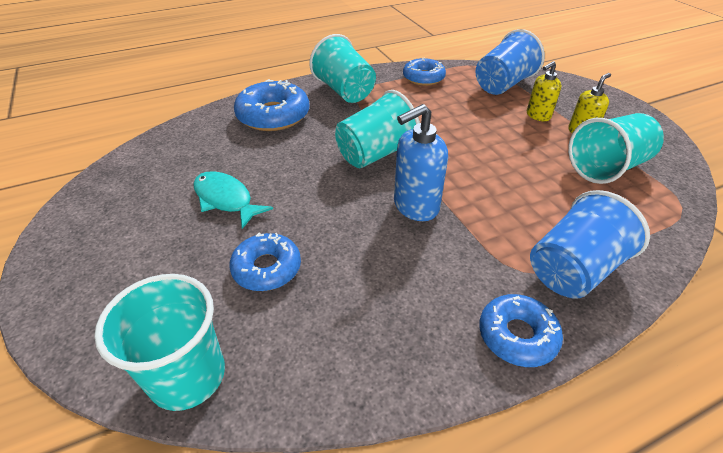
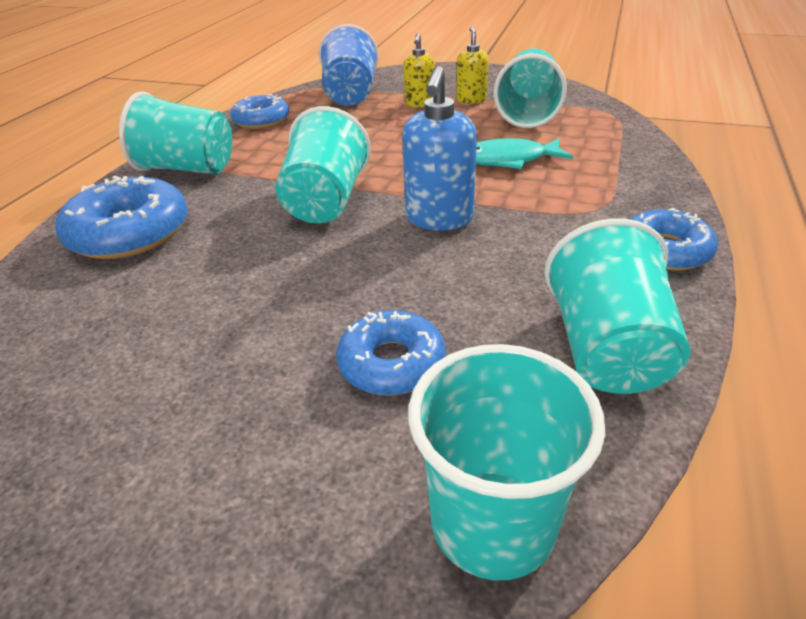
camera: 45 degrees left, 5 degrees down
turquoise fish [193,171,273,229] -> turquoise fish moved to [476,138,573,169]
blue cup [530,190,650,299] -> none
none -> turquoise cup [544,219,690,394]

